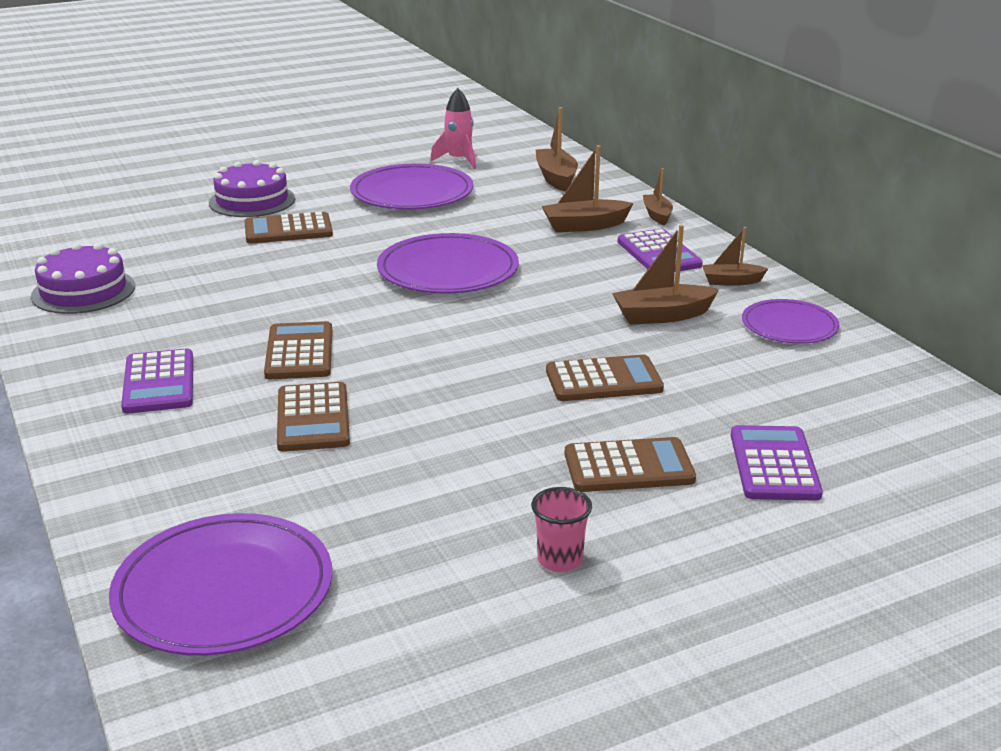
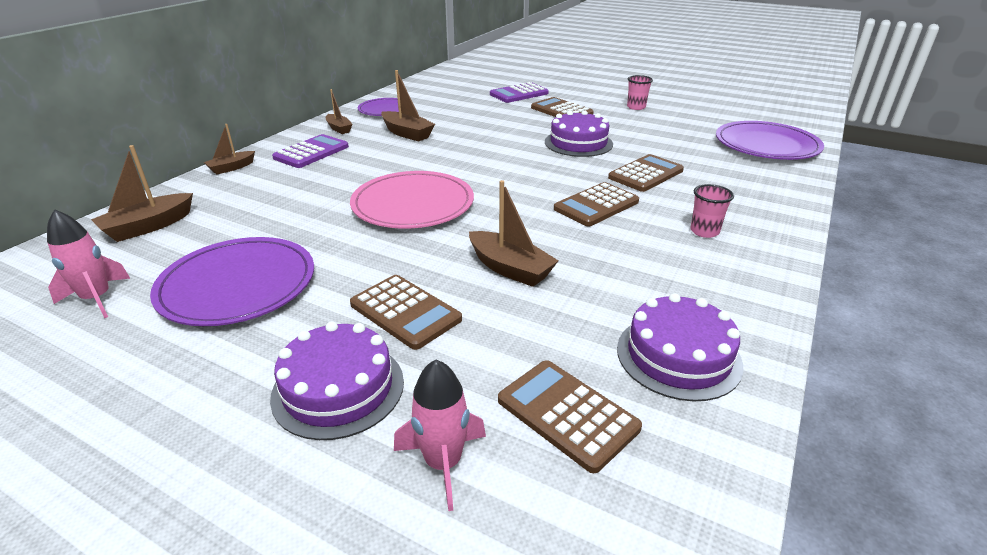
camera: 125 degrees left, 5 degrees up
purple calculator [121,348,193,413] -> pink cup [690,184,734,238]
purple plate [377,233,519,294] -> pink plate [350,171,474,229]
brown boat [541,145,633,232] -> brown boat moved to [469,180,559,287]
brown calculator [546,355,664,401] -> brown calculator moved to [498,360,642,473]
none -> pink rocket [394,359,486,511]
none -> purple cake [545,110,613,157]

